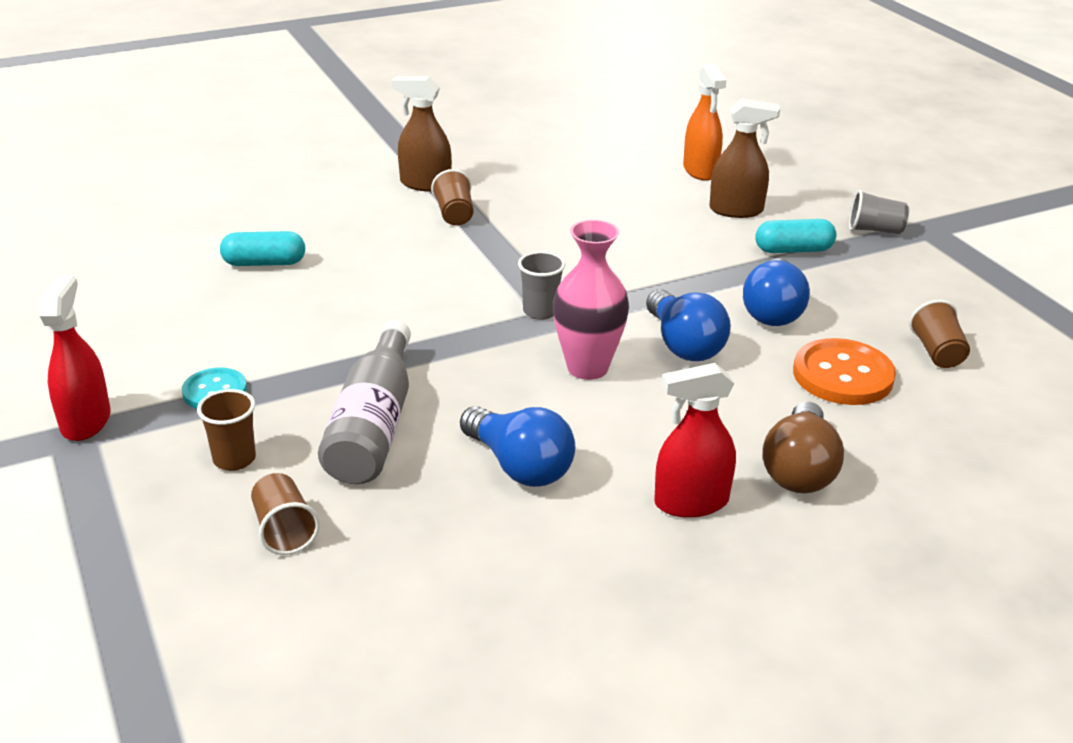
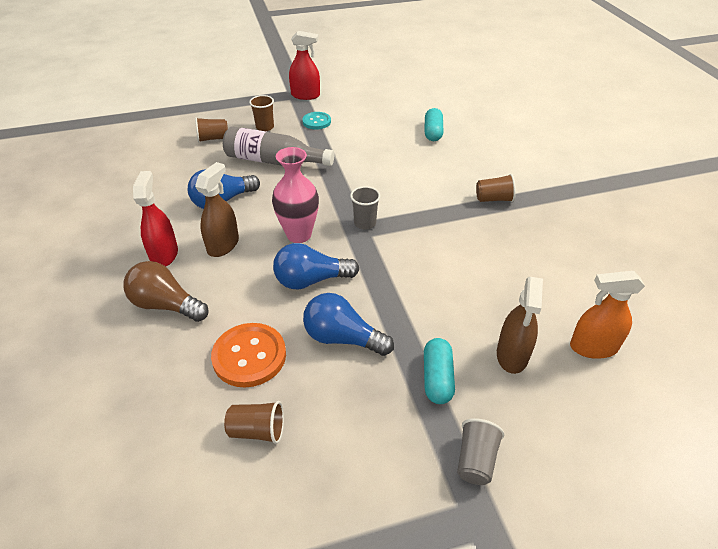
camera: 100 degrees right, 10 degrees up
brown spray bottle [392,76,452,192] -> brown spray bottle moved to [195,162,239,257]

